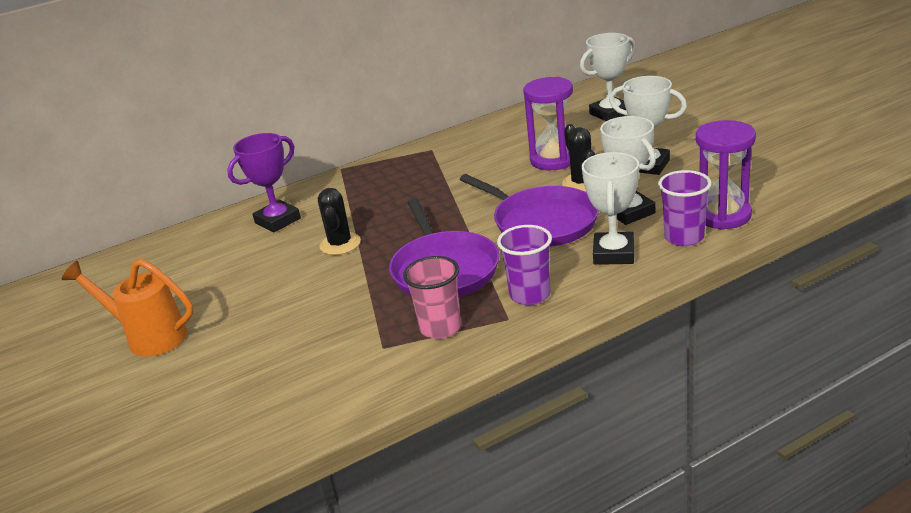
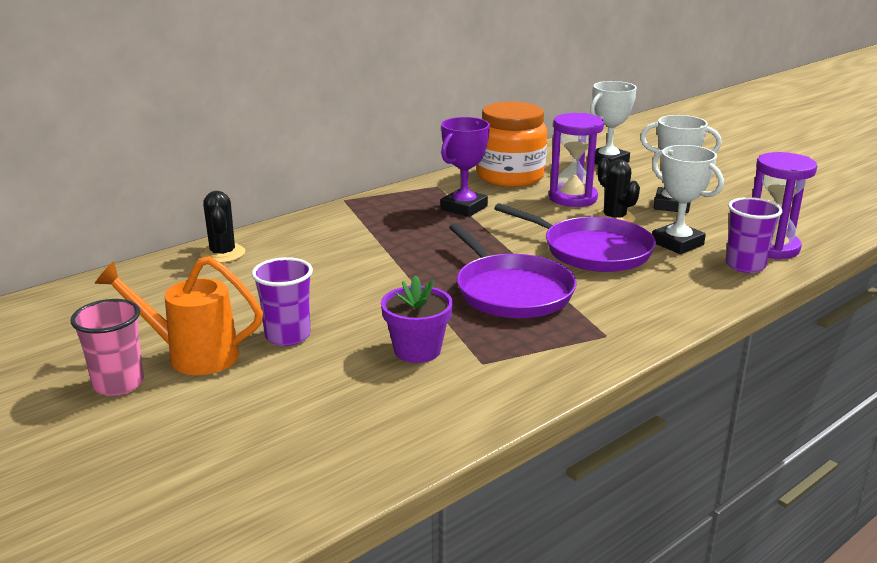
camera: 15 degrees left, 5 degrees down
purple trophy [227,133,301,233] -> purple trophy moved to [441,117,490,217]
black cactus [318,188,361,255] -> black cactus moved to [200,191,245,263]
pink cup [403,256,461,339] -> pink cup moved to [70,299,144,396]
purple cup [497,225,552,305] -> purple cup moved to [252,257,313,346]
white trophy [582,152,639,265] -> none
none -> purple flower pot [381,275,453,363]
none -> orange jar [477,102,547,187]

